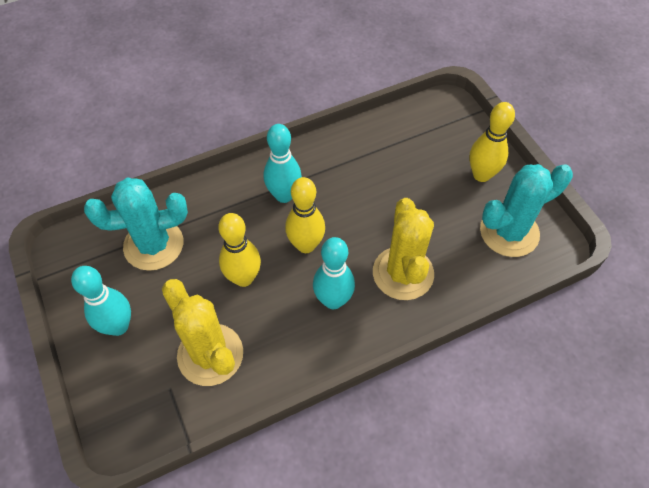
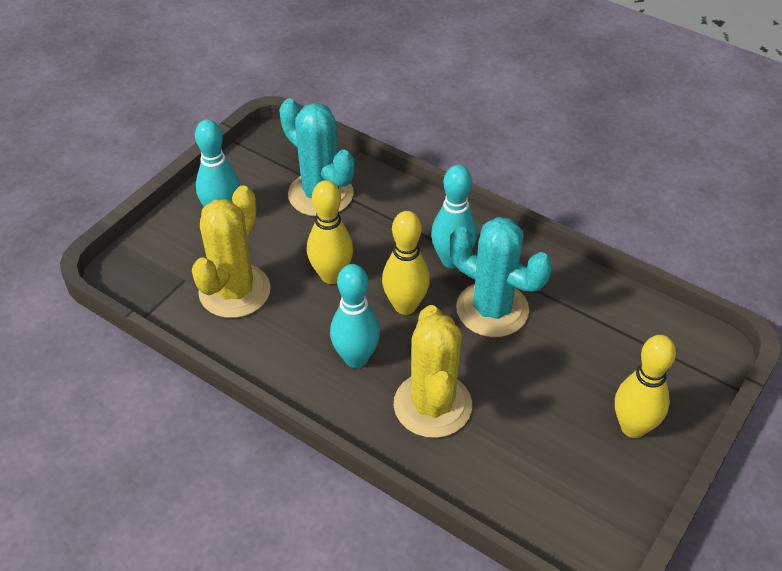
camera: 60 degrees right, 10 degrees down
yellow cactus [373,198,434,300] -> yellow cactus turned 60 degrees counterclockwise [394,305,472,438]
turquoise cactus [480,164,573,257] -> turquoise cactus moved to [450,217,552,337]

